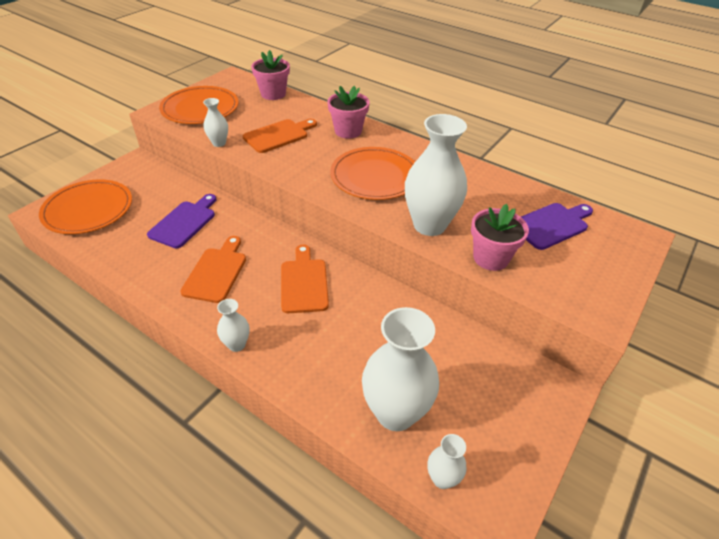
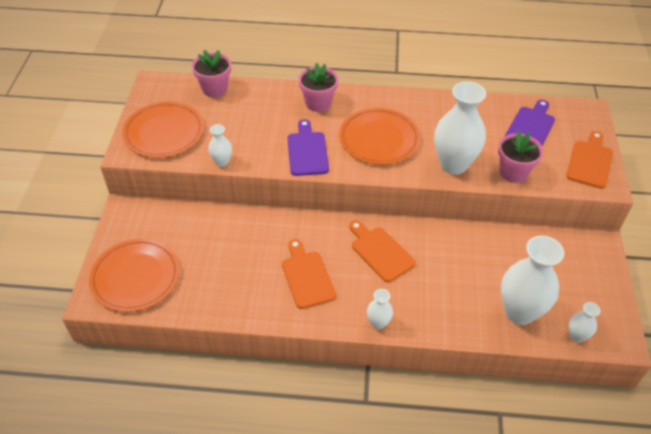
camera: 30 degrees left, 5 degrees up
purple cutting board [147,194,216,248] -> purple cutting board moved to [287,119,329,176]
orange cutting board [243,119,317,153] -> orange cutting board moved to [566,131,613,189]

